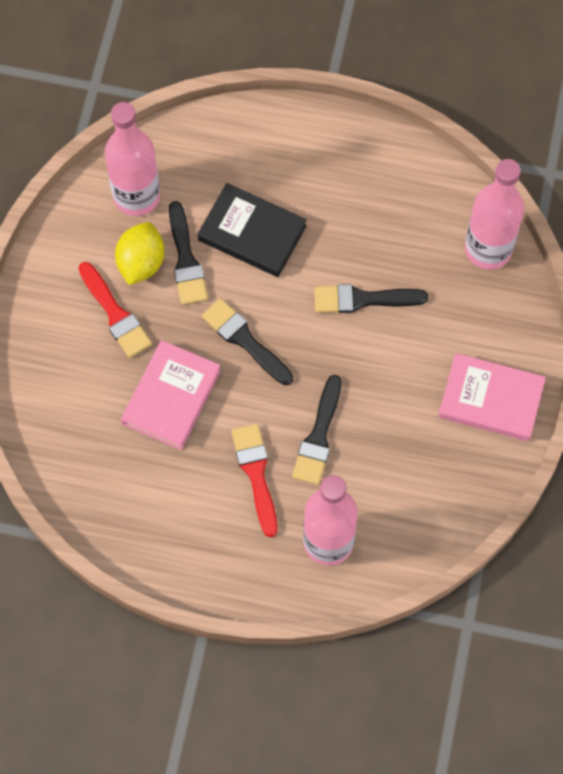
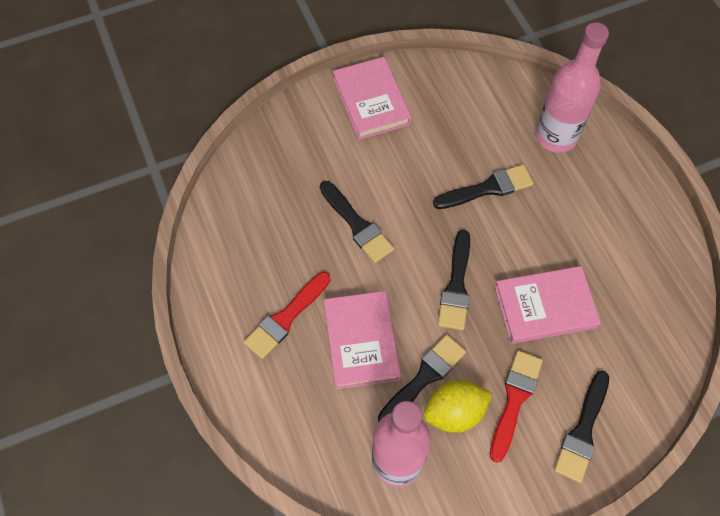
camera: 125 degrees left, 5 degrees down
black book [198,183,307,277] -> pink book [324,291,401,389]
red brush [231,424,278,537] -> red brush moved to [243,272,330,359]
pink bottle [465,159,524,270] -> none
none -> black brush [554,371,609,483]

